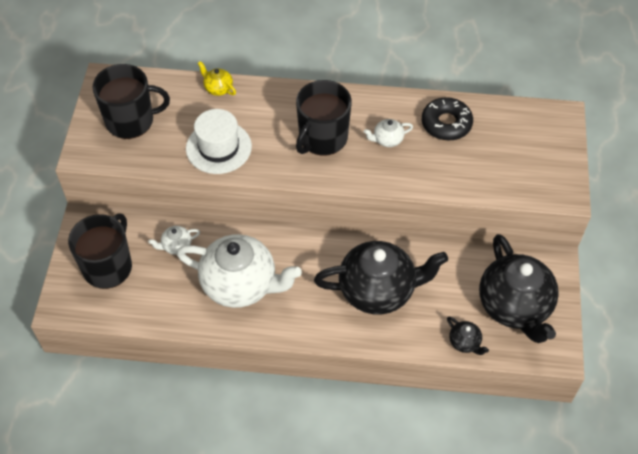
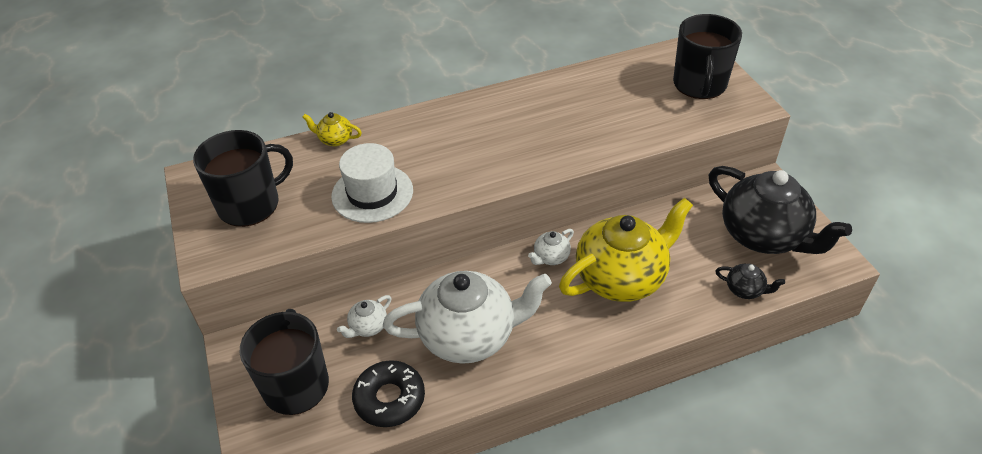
camera: 25 degrees left, 10 degrees down
black mug [296,80,352,156] -> black mug moved to [673,14,742,99]
black teapot [314,241,448,315] -> yellow teapot [559,198,693,302]
white teapot [364,119,413,147] -> white teapot moved to [528,229,574,265]
black donut [422,97,473,141] -> black donut moved to [352,360,425,427]

